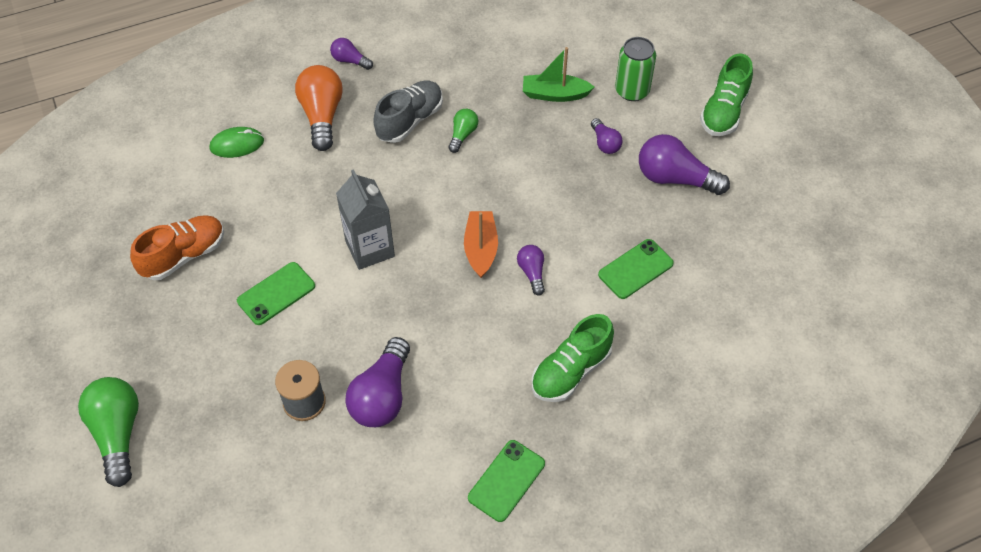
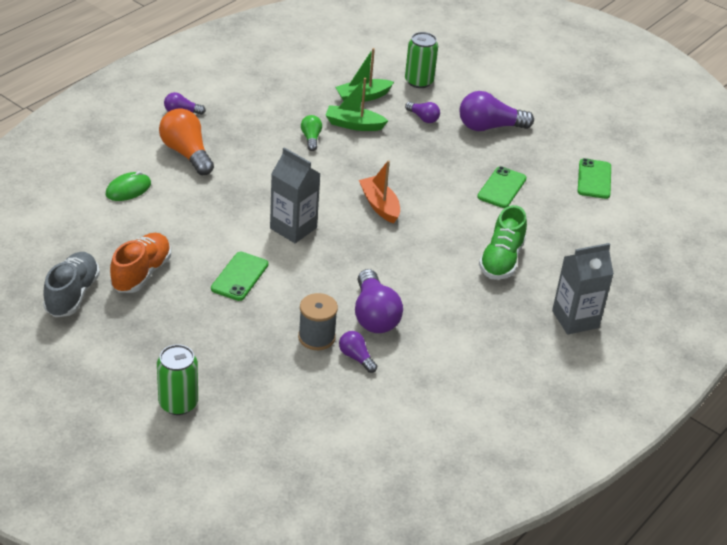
camera: 30 degrees left, 15 degrees down
green light bulb [78,377,139,487] -> green can [157,345,198,415]
grey shoe [373,81,443,143] -> grey shoe moved to [43,252,100,317]
green phone [468,440,545,522] -> green phone moved to [578,158,611,199]
purple light bulb [517,245,545,295] -> purple light bulb moved to [339,331,377,373]
green shoe [700,53,753,136] -> none
none -> green boat [325,78,388,131]
none -> grey carton [552,243,614,334]

